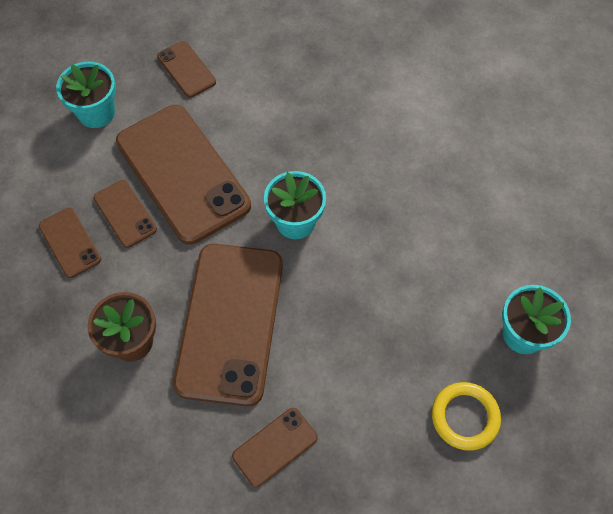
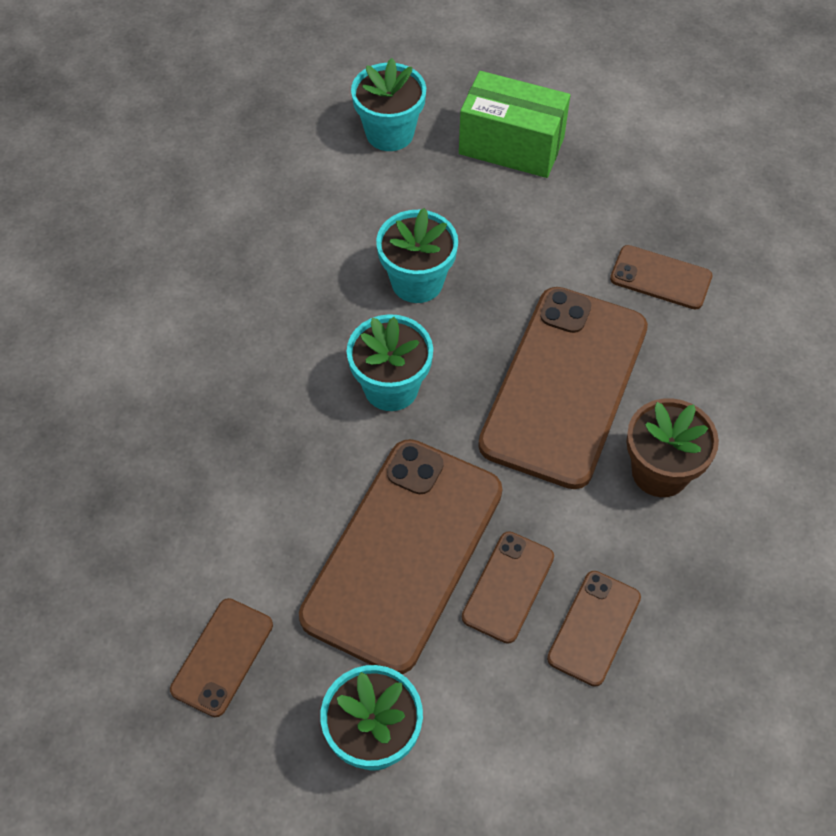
camera: 120 degrees left, 5 degrees down
brown phone [173,244,283,407] -> brown phone turned 45 degrees counterclockwise [478,287,648,489]
yellow ring [432,382,501,451] -> green box [459,71,570,178]
none -> turquoise flower pot [376,208,458,303]

